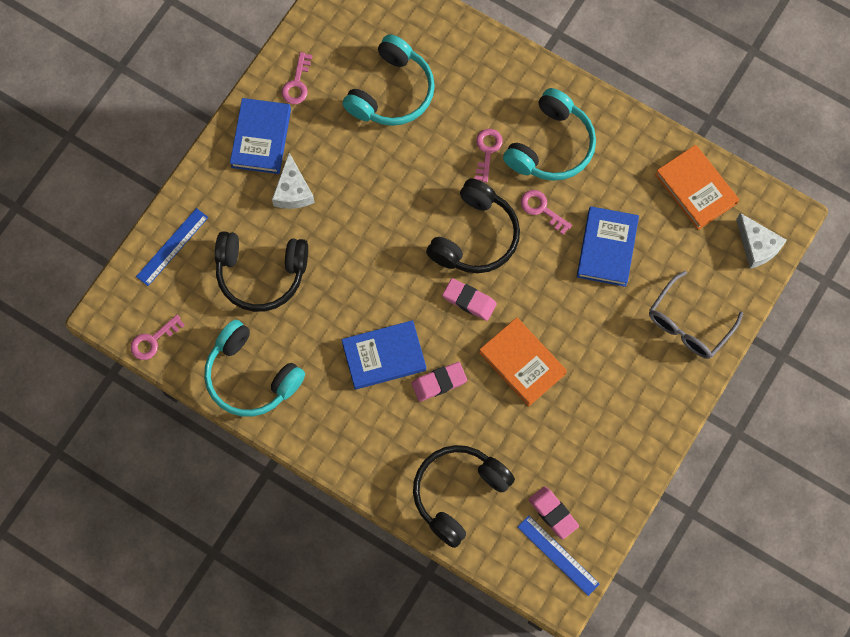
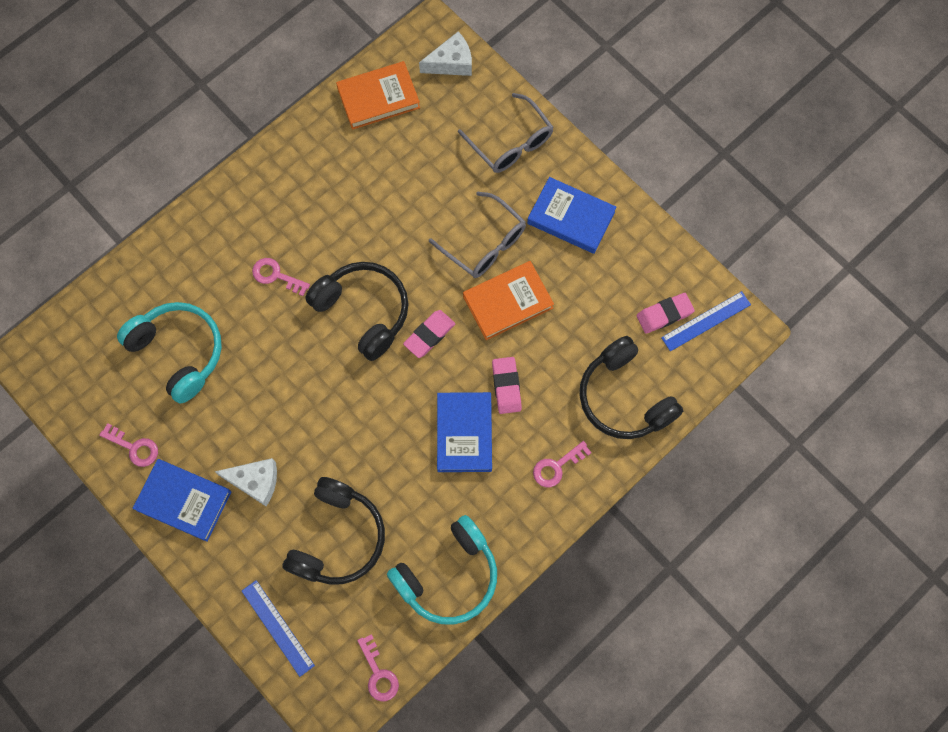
camera: 75 degrees left, 0 degrees up
turquoise headphones [503,88,596,181] -> none
pink key [521,190,572,235] -> pink key moved to [533,441,592,487]
blue book [577,206,639,287] -> blue book moved to [527,177,616,254]
none -> grey glasses [429,192,526,278]

